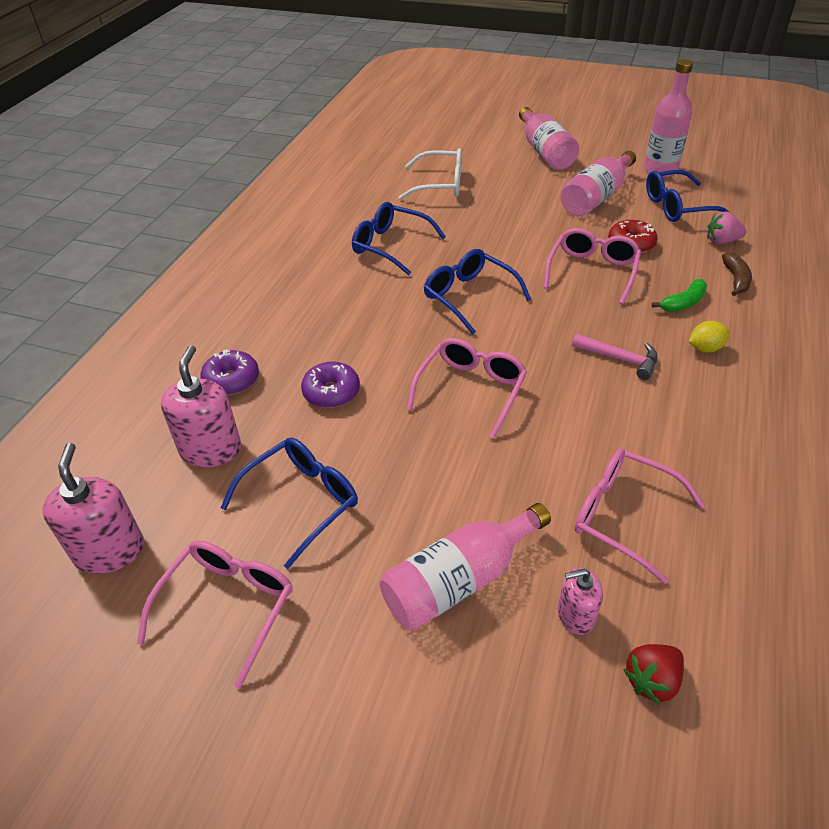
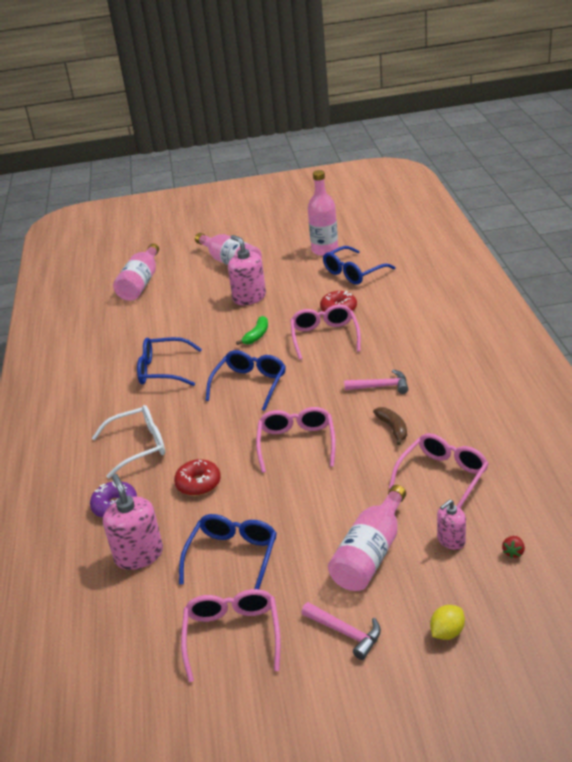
camera: 25 degrees left, 10 degrees down
pink soap dispenser [42,443,144,574] -> pink soap dispenser moved to [228,235,266,305]
purple donut [301,362,360,408] -> red donut [174,459,221,496]
white glasses [398,148,462,200] -> white glasses moved to [92,405,165,479]
blue glasses [424,249,531,335] -> blue glasses turned 90 degrees clockwise [206,350,286,411]
pink bottle [560,151,636,216] -> pink bottle moved to [113,243,159,301]
pink glasses [574,448,705,584] -> pink glasses turned 120 degrees clockwise [389,433,489,508]
red strawberry [623,644,684,704] -> red strawberry [502,536,525,558], size x0.62
green banana [652,279,707,312] -> green banana moved to [236,316,268,345]
yellow lemon [689,321,730,352] -> yellow lemon moved to [430,605,465,640]
pink strawberry [707,211,746,244] -> none
brown banana [722,252,752,296] -> brown banana moved to [373,407,407,445]
none -> pink hammer [301,602,381,660]

